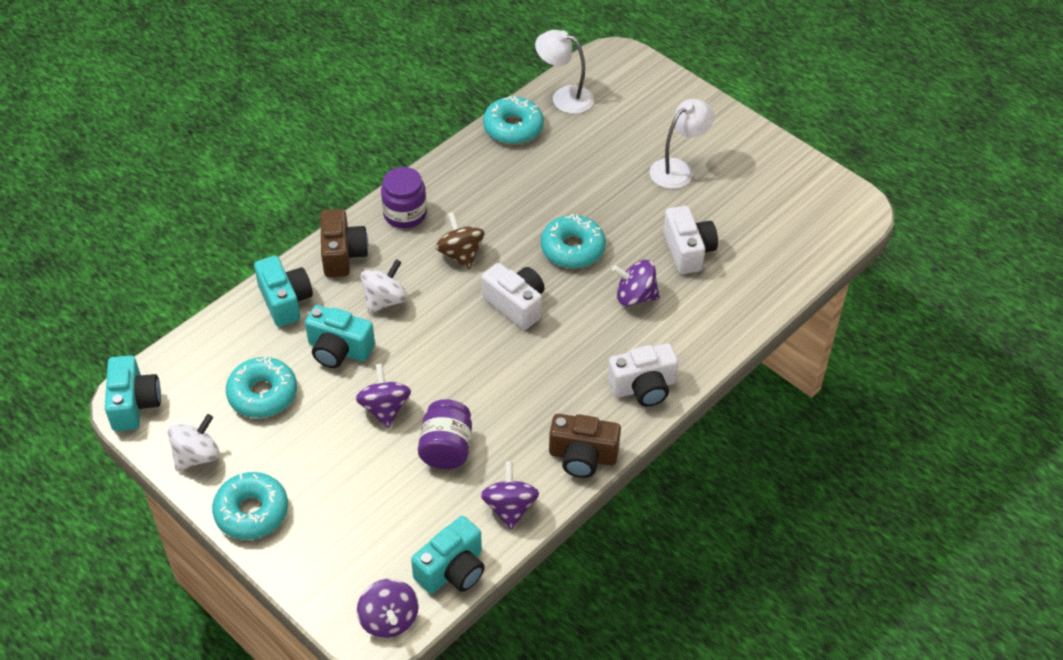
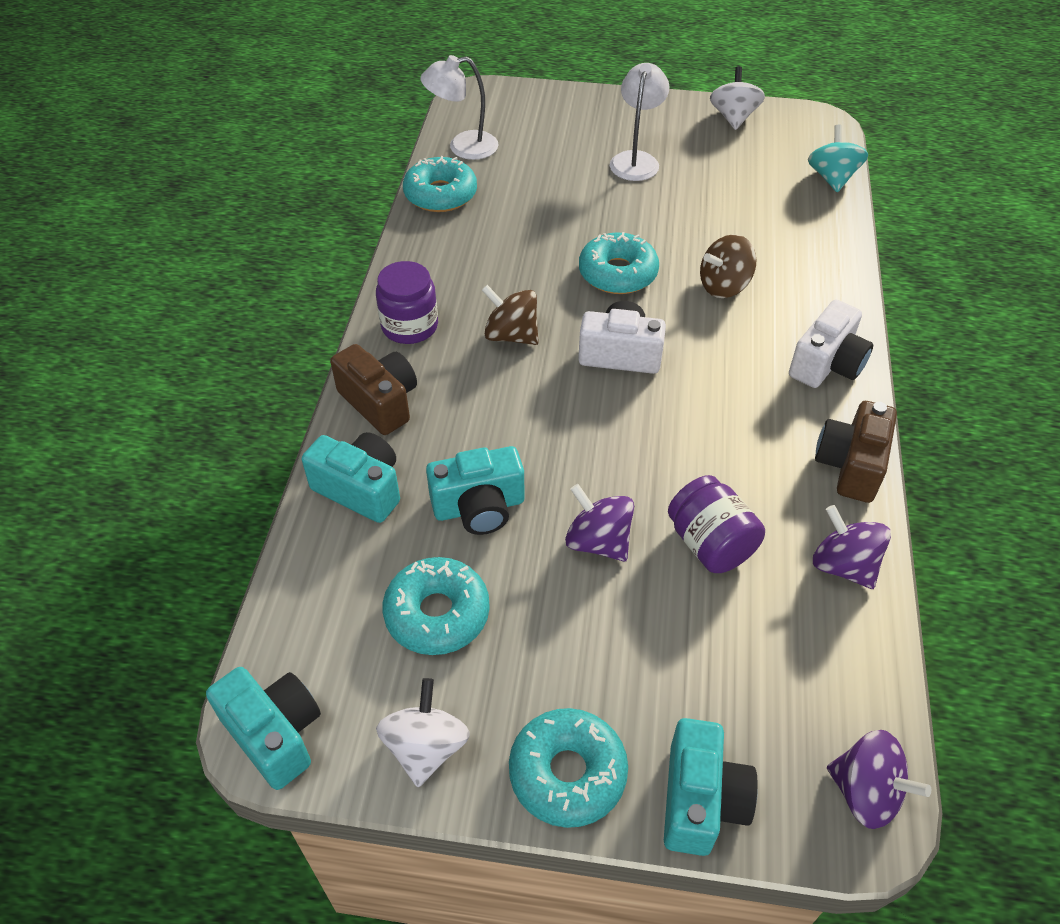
camera: 35 degrees left, 0 degrees up
white spinning top [360,259,407,314] -> white spinning top moved to [710,66,765,130]
turquoise camera [411,516,485,594] -> turquoise camera moved to [664,718,758,856]
brown camera [549,414,621,478] -> brown camera turned 135 degrees clockwise [815,401,897,503]
purple spinning top [612,260,660,306] -> brown spinning top [700,234,757,298]
white camera [663,206,718,274] -> none
none -> turquoise spinning top [808,125,868,192]

